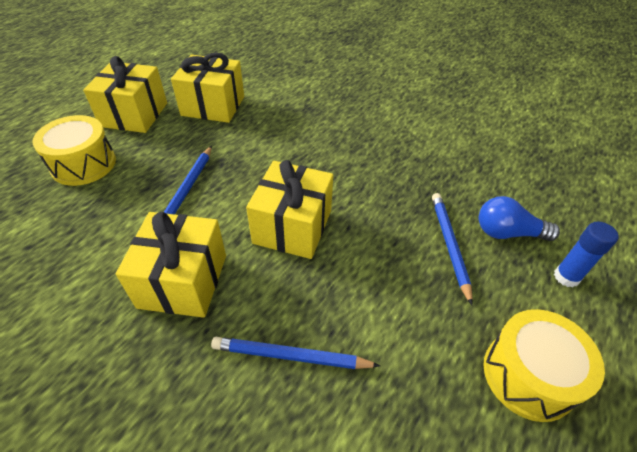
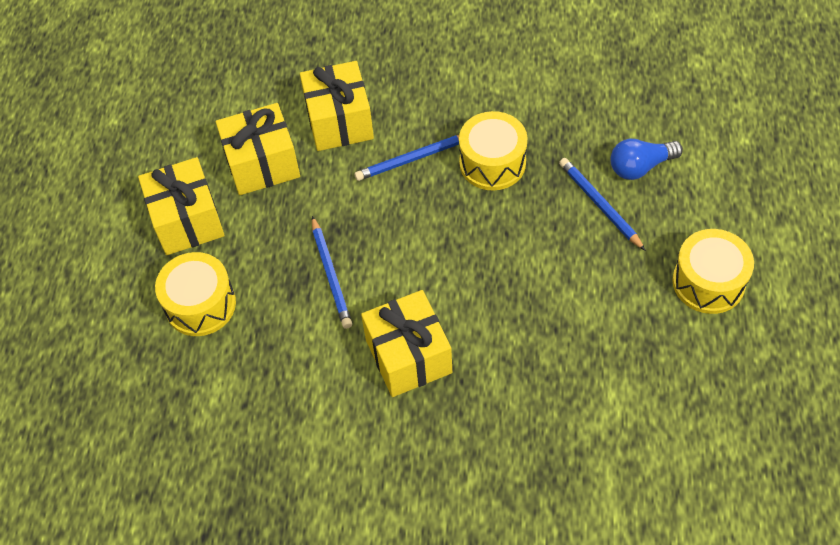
camera: 25 degrees left, 10 degrees up
blue pencil [211,337,380,369] -> blue pencil moved to [354,135,459,181]
yellow gift [246,160,333,259] -> yellow gift moved to [300,61,374,151]
blue glue stick [554,222,619,288] -> none
none -> yellow drum [459,111,528,190]

